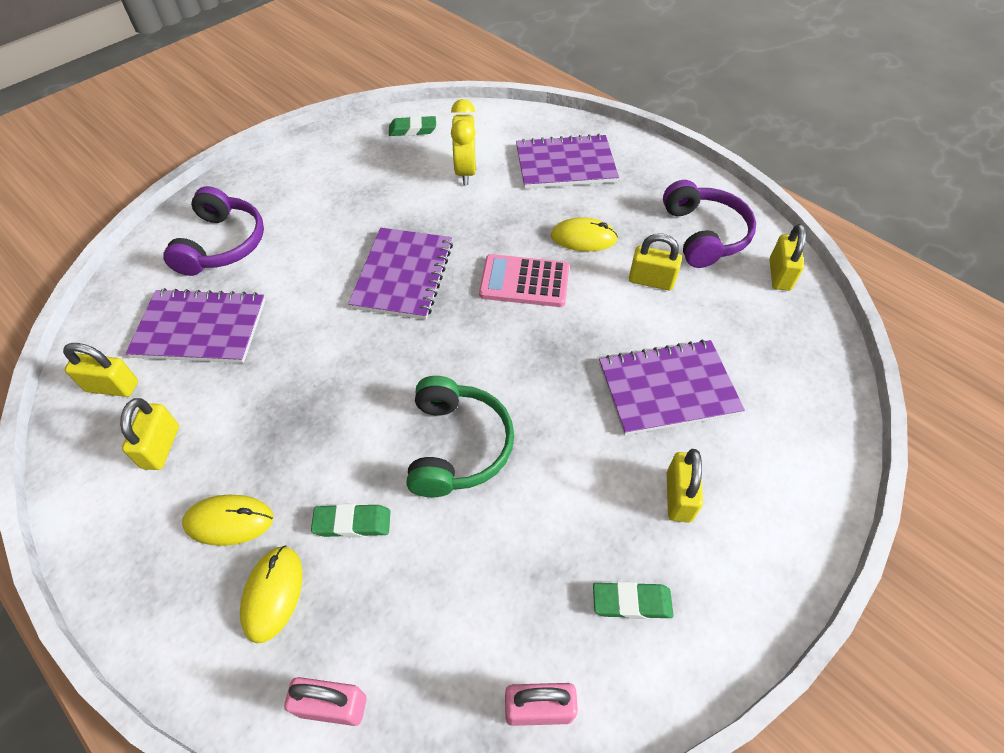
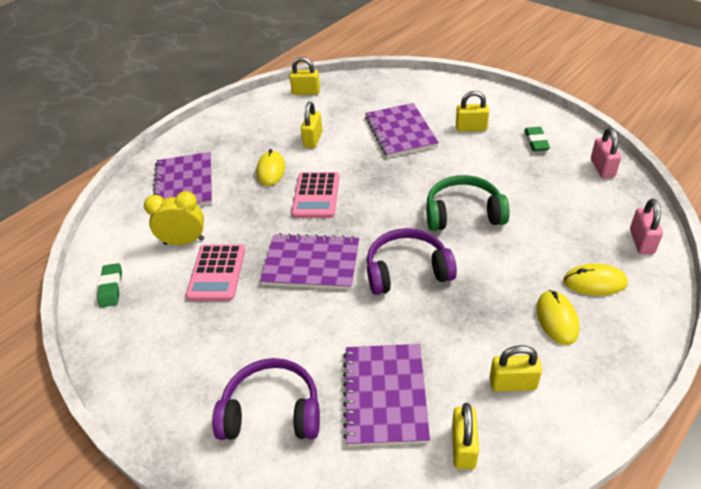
camera: 90 degrees left, 10 degrees down
green eraser [311,504,391,537] -> none
purple headphones [663,180,756,268] -> purple headphones moved to [367,228,457,295]
none -> pink calculator [186,244,245,301]

